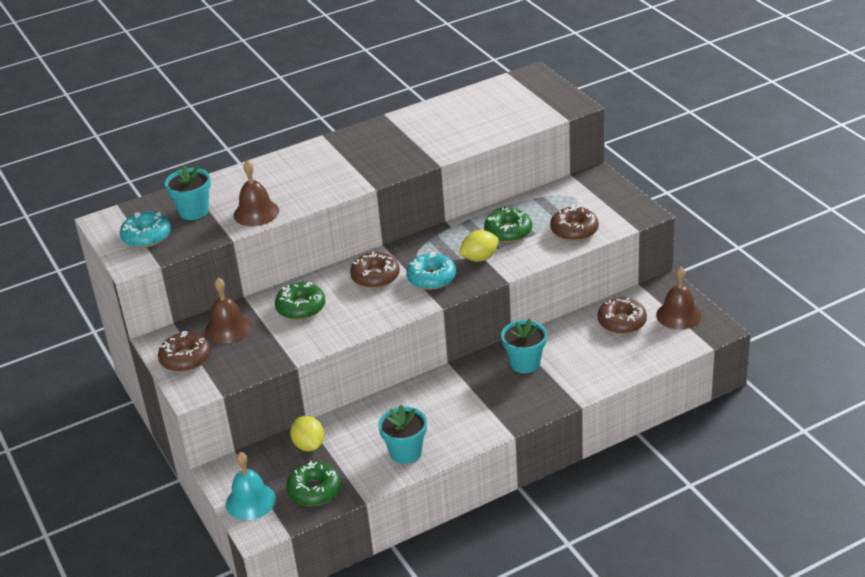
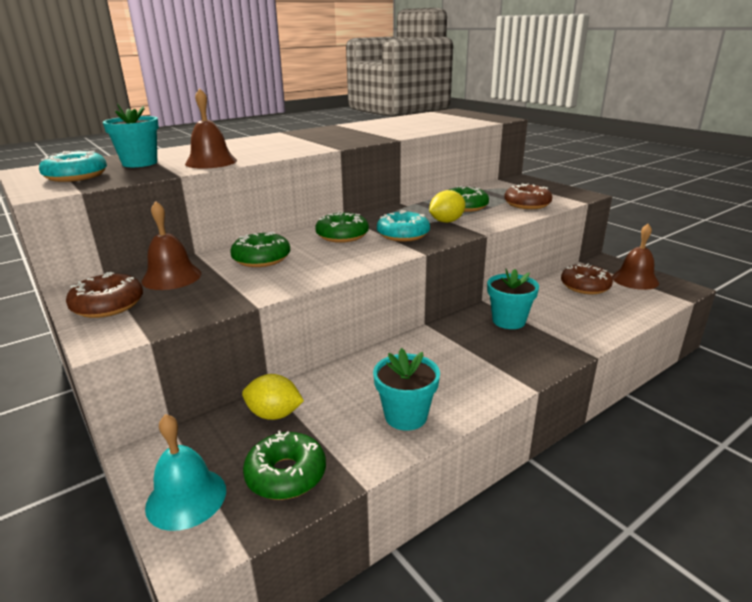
camera: 10 degrees left, 10 degrees down
yellow lemon [290,416,324,452] -> yellow lemon turned 45 degrees counterclockwise [242,374,304,420]
brown donut [350,252,400,288] -> green donut [315,211,369,243]

